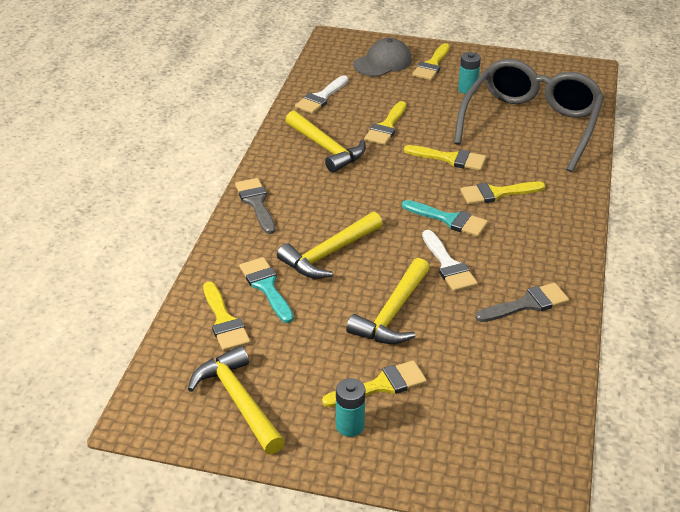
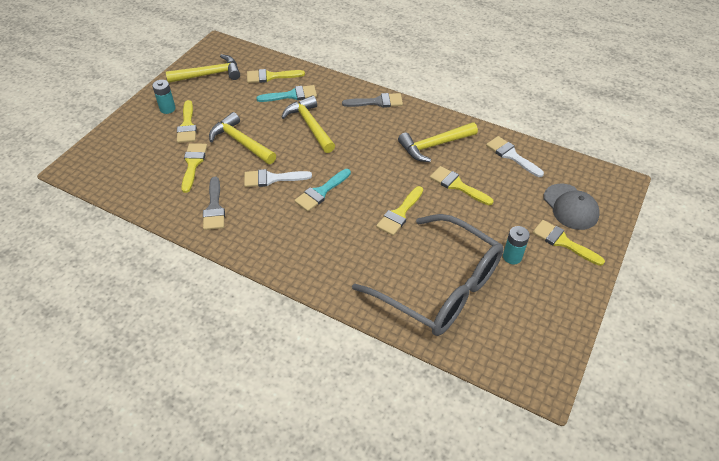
camera: 105 degrees right, 10 degrees up
yellow brush [460,182,546,205] -> yellow brush moved to [181,143,207,193]

